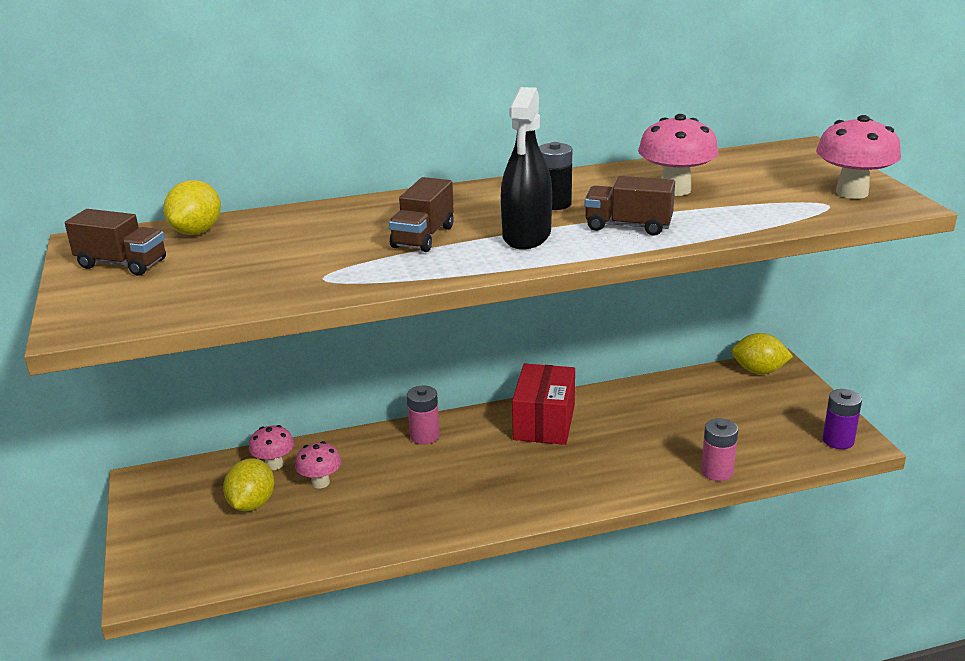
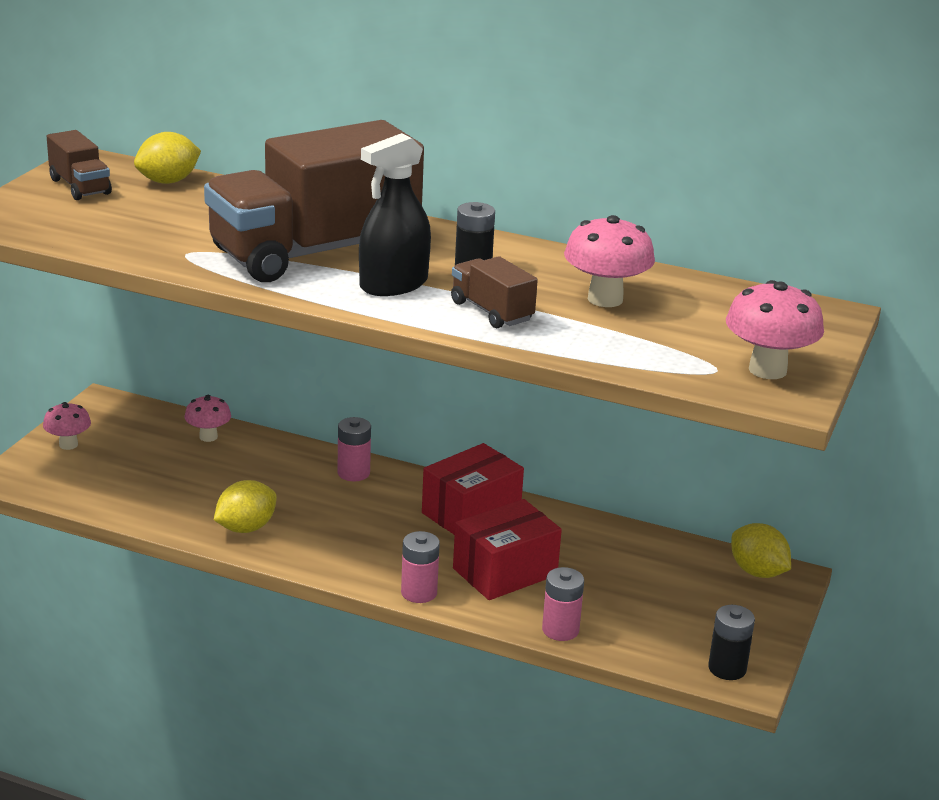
camera: 35 degrees right, 0 degrees up
yellow lemon [223,458,274,511] -> yellow lemon moved to [214,480,277,533]
pink mushroom [295,441,342,488] -> pink mushroom moved to [43,402,91,450]
brown truck [389,177,454,252] -> brown truck [204,120,424,282], size x2.33
purple battery [823,389,862,449] -> black battery [708,605,755,680]
none -> pink battery [401,531,440,603]
none -> red box [453,499,562,600]

